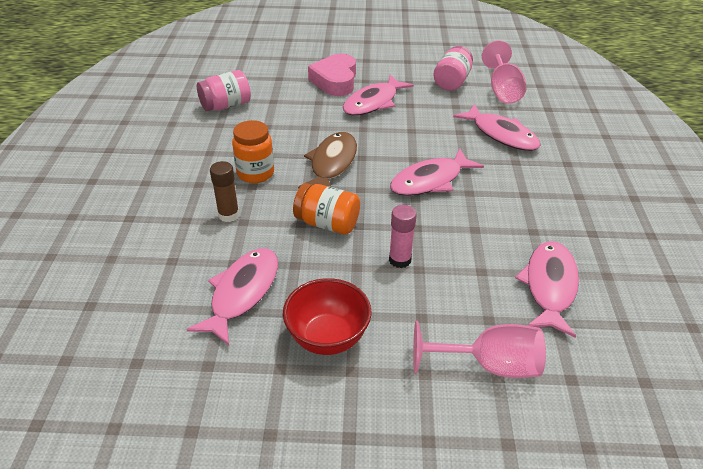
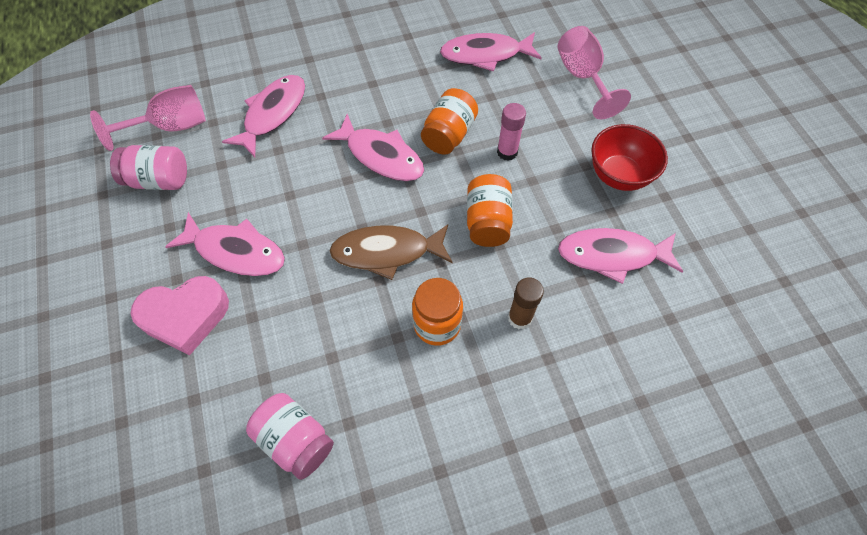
camera: 110 degrees left, 20 degrees up
none -> orange jar [421,88,478,155]

